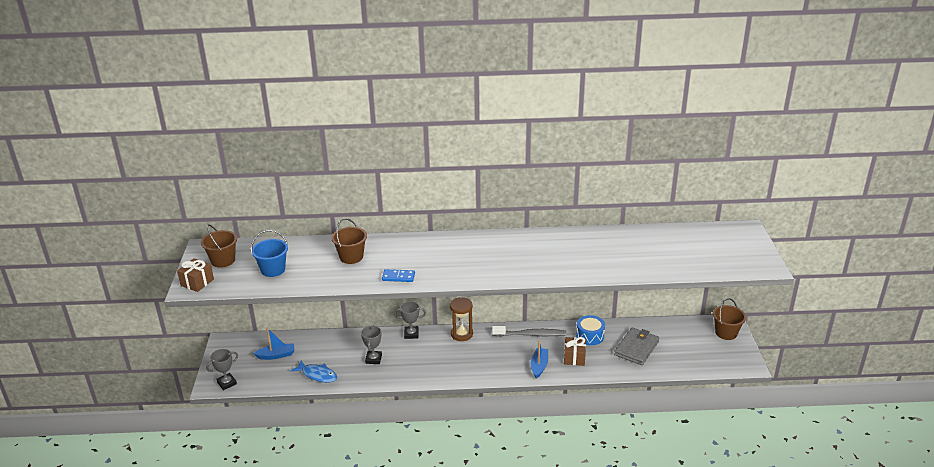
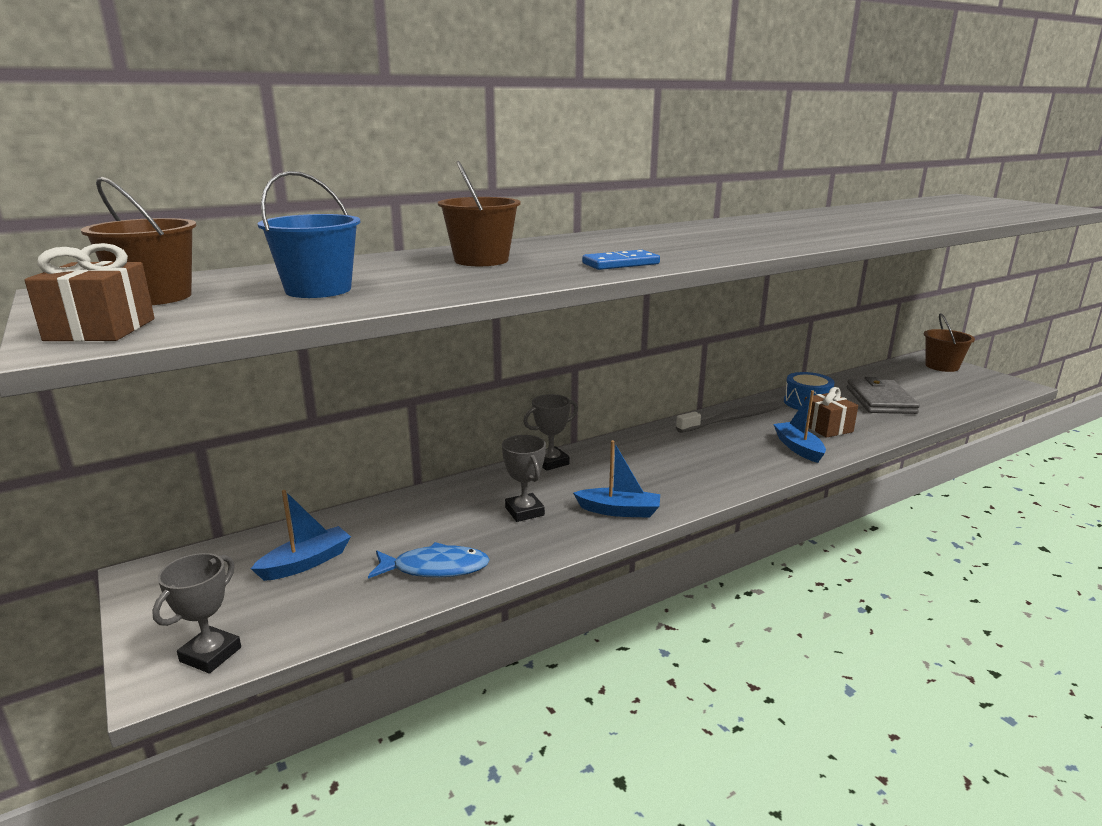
camera: 30 degrees left, 10 degrees down
brown hourglass [450,297,473,341] -> none
none -> blue boat [573,440,660,518]

